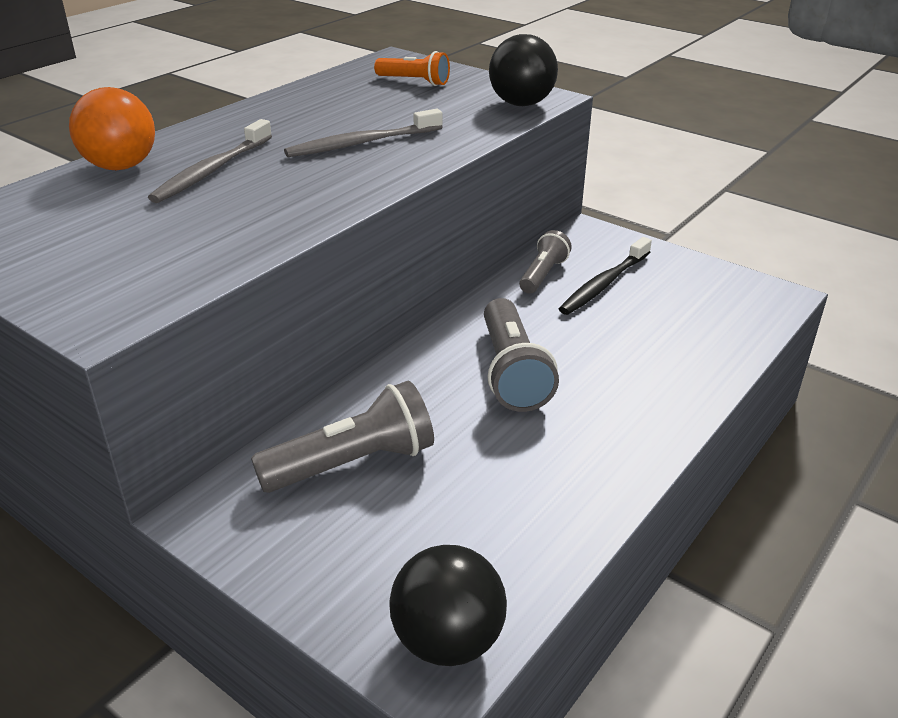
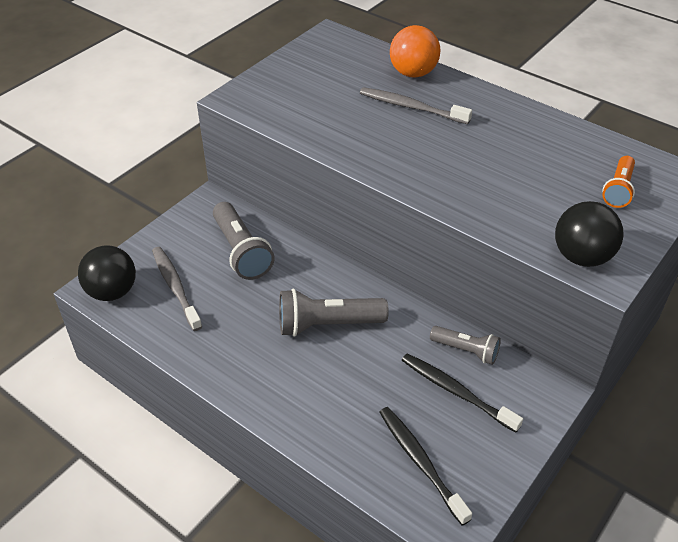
camera: 90 degrees right, 10 degrees up
grey toothbrush [284,109,443,157] -> grey toothbrush moved to [152,247,202,331]
none -> black toothbrush [379,407,472,525]

